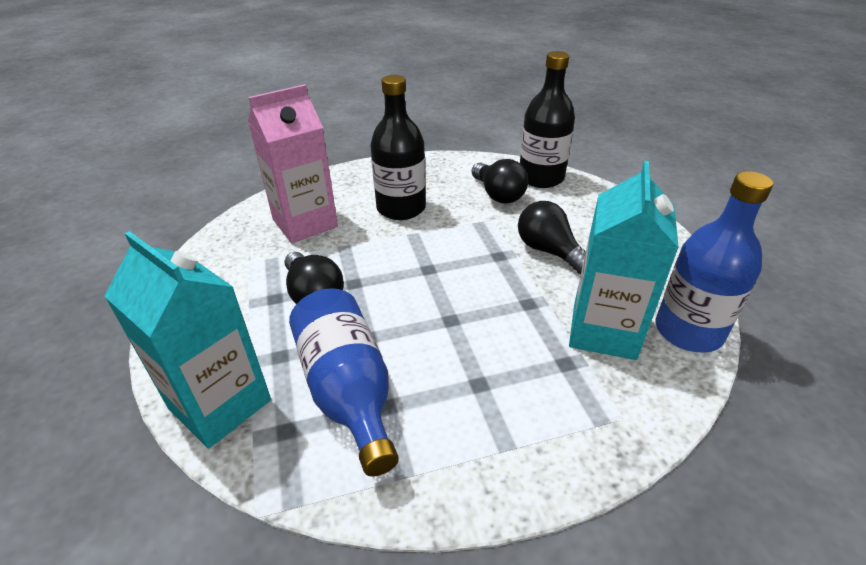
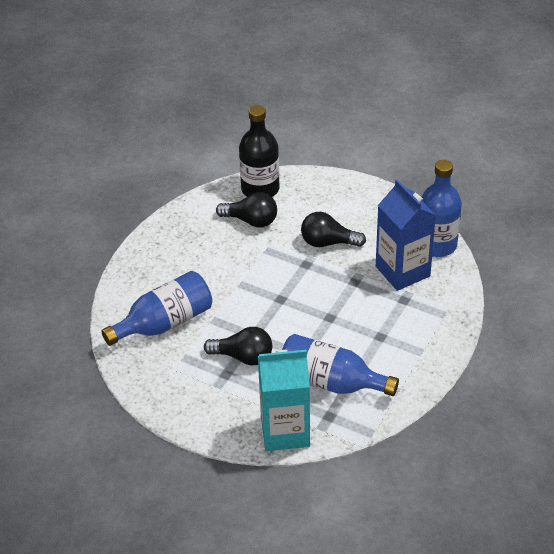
camera: 45 degrees left, 5 degrees up
pink carton [248,84,338,243] -> blue bottle [101,271,212,346]
black bottle [370,75,426,220] -> none
turquoise carton [569,161,679,360] -> blue carton [376,179,436,291]

